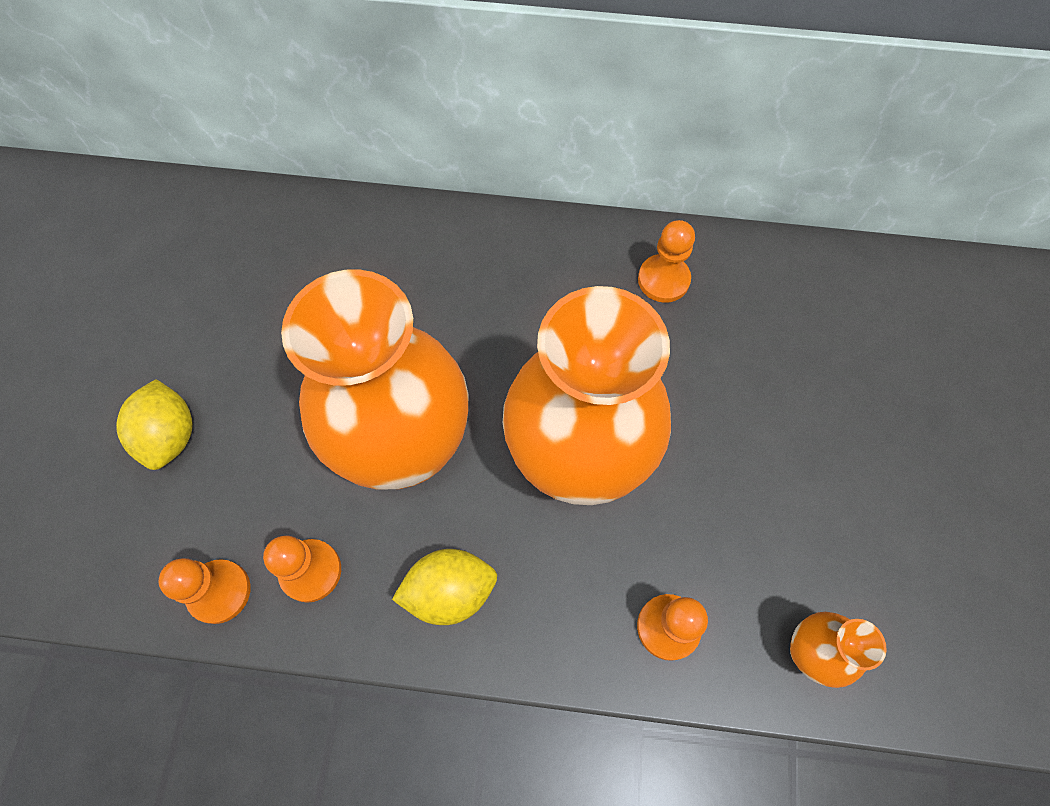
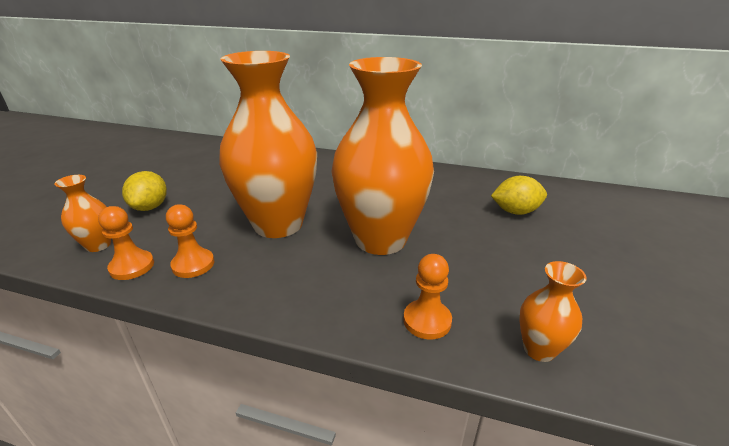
camera: 10 degrees right, 35 degrees down
yellow lemon [392,549,497,625] -> yellow lemon moved to [491,176,547,215]
orange pawn [638,220,695,303] -> none
none -> orange vase [54,175,111,252]

